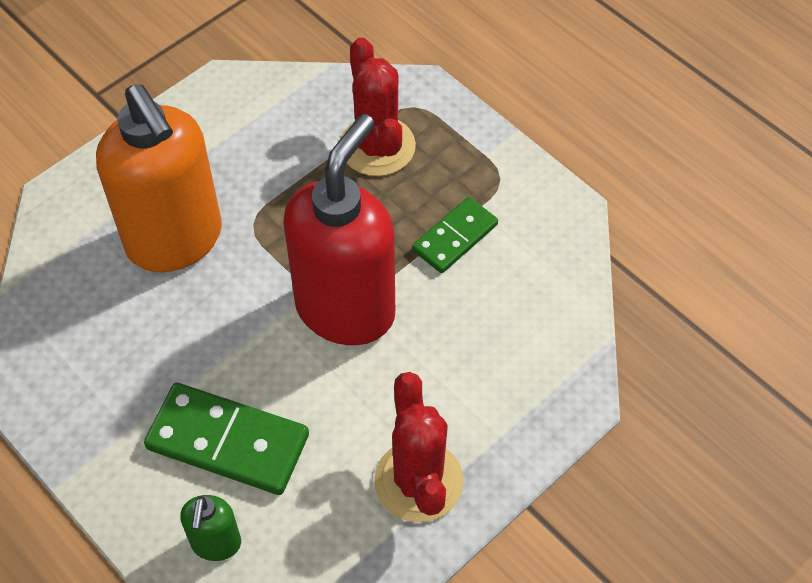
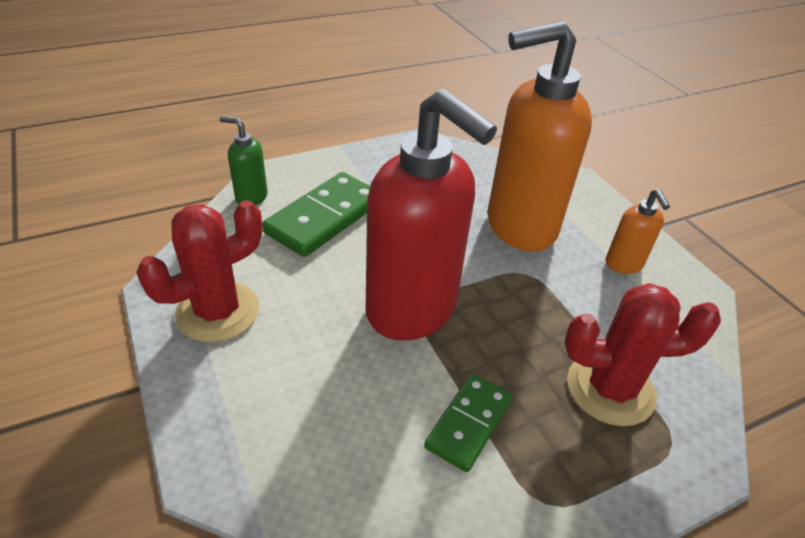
camera: 105 degrees right, 15 degrees down
red cactus [374,372,464,522] -> red cactus turned 45 degrees counterclockwise [136,200,262,342]
green domino [412,197,498,273] -> green domino turned 60 degrees clockwise [424,374,512,472]
none -> orange soap dispenser [606,189,670,274]

